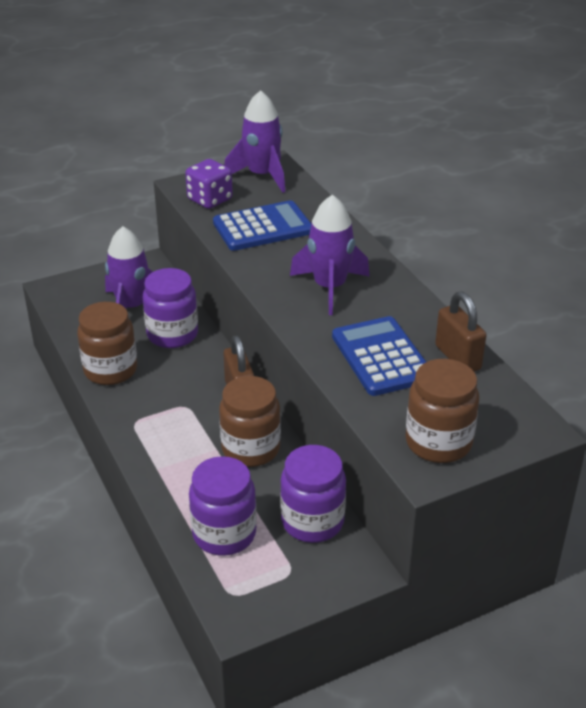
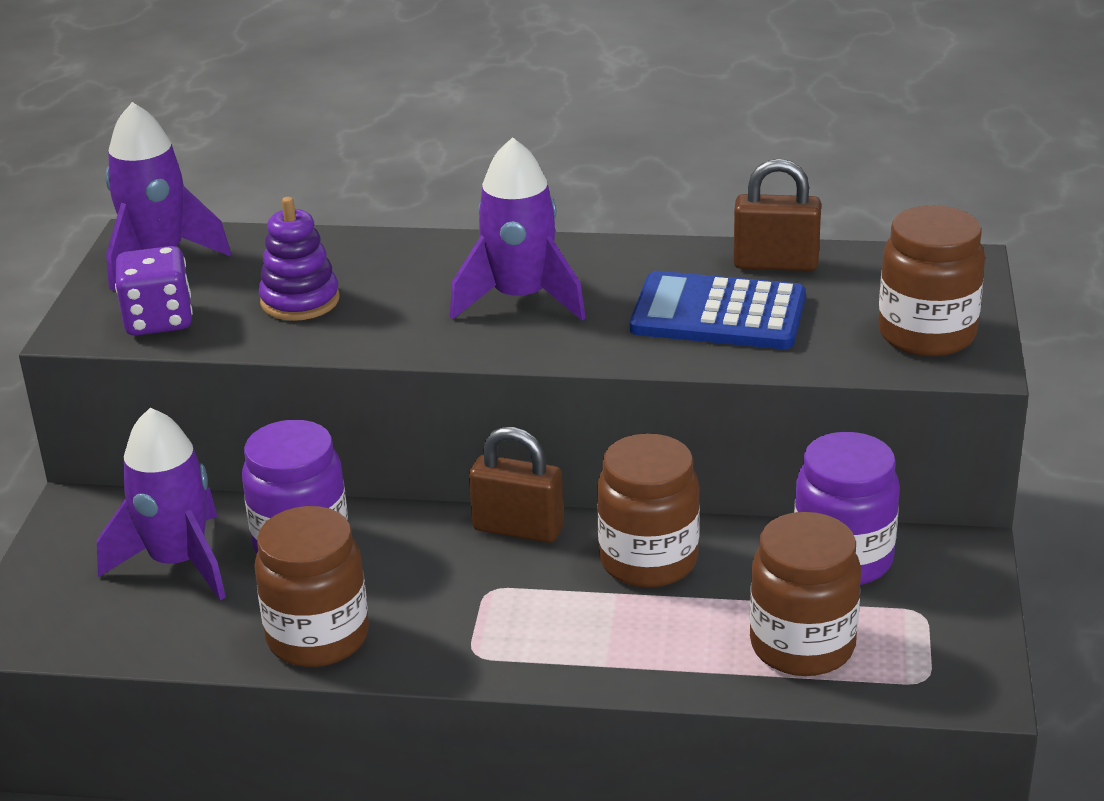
camera: 55 degrees left, 5 degrees down
purple jar [189,456,257,556] -> brown jar [750,512,861,676]
blue calculator [213,200,311,251] -> purple stacking toy [259,197,339,321]

